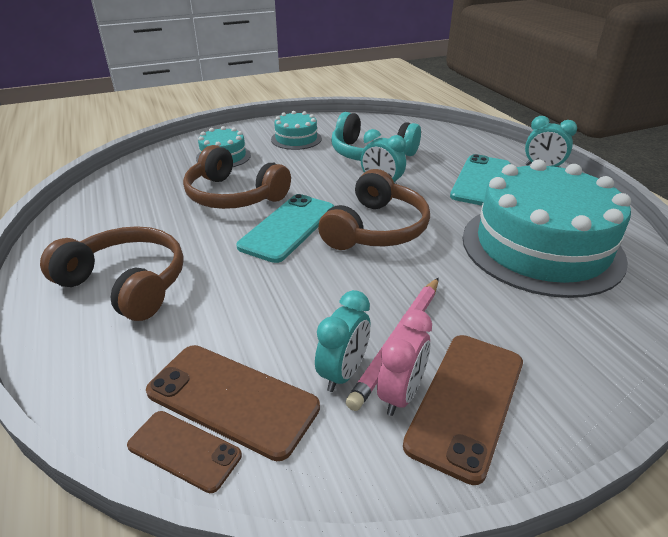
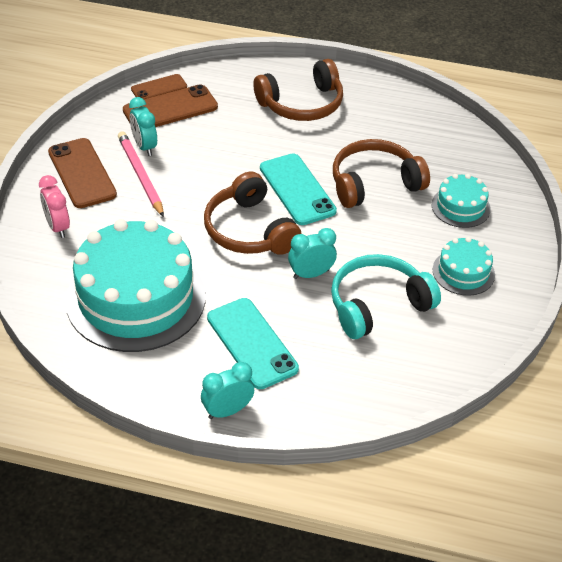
camera: 125 degrees right, 10 degrees up
pink clock [377,309,432,416] -> pink clock moved to [39,175,70,238]

